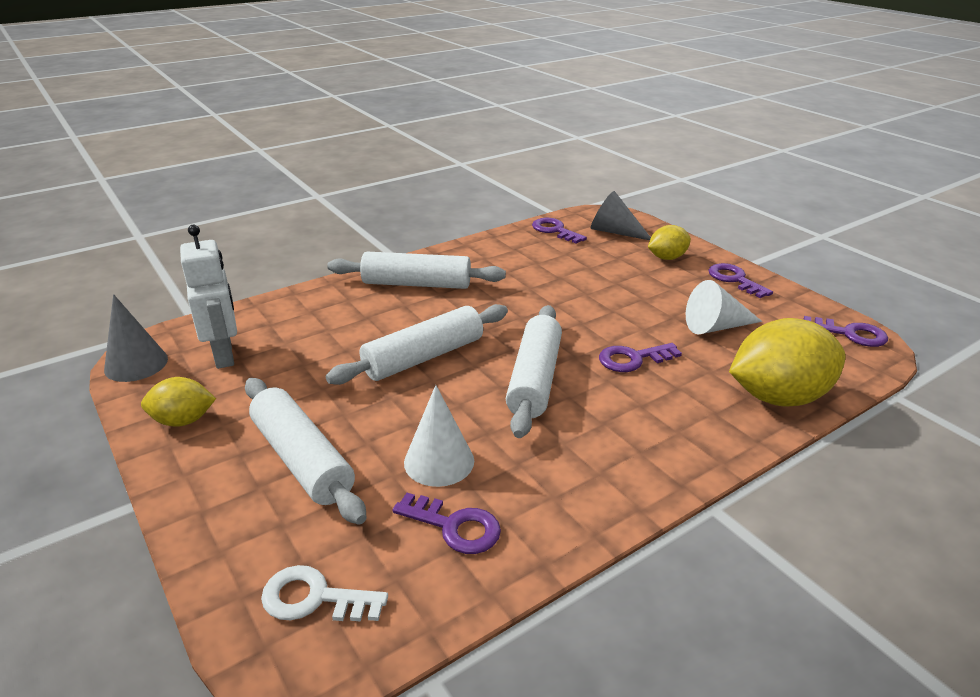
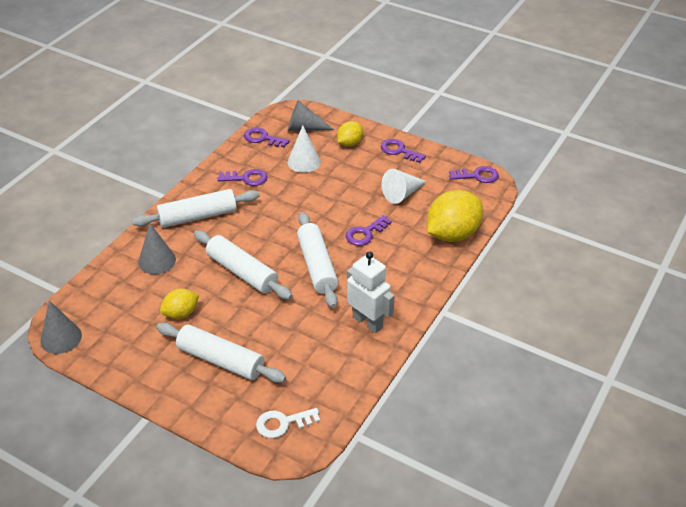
camera: 25 degrees left, 10 degrees up
yellow lemon [141,377,216,426] -> yellow lemon moved to [160,289,199,319]
white robot [180,225,237,369] -> white robot moved to [347,251,394,333]
white rolling pin [326,304,508,385] -> white rolling pin turned 75 degrees counterclockwise [194,230,292,300]
purple key [392,493,501,554] -> purple key moved to [217,169,268,186]
white cone [404,385,474,487] -> white cone moved to [288,126,321,173]
none -> grey cone [138,224,176,274]

